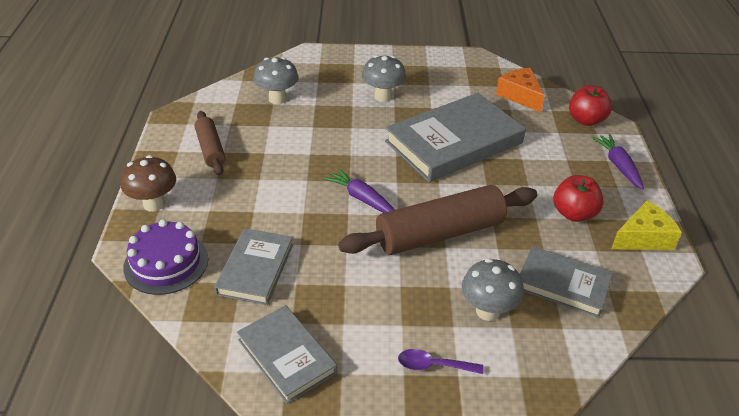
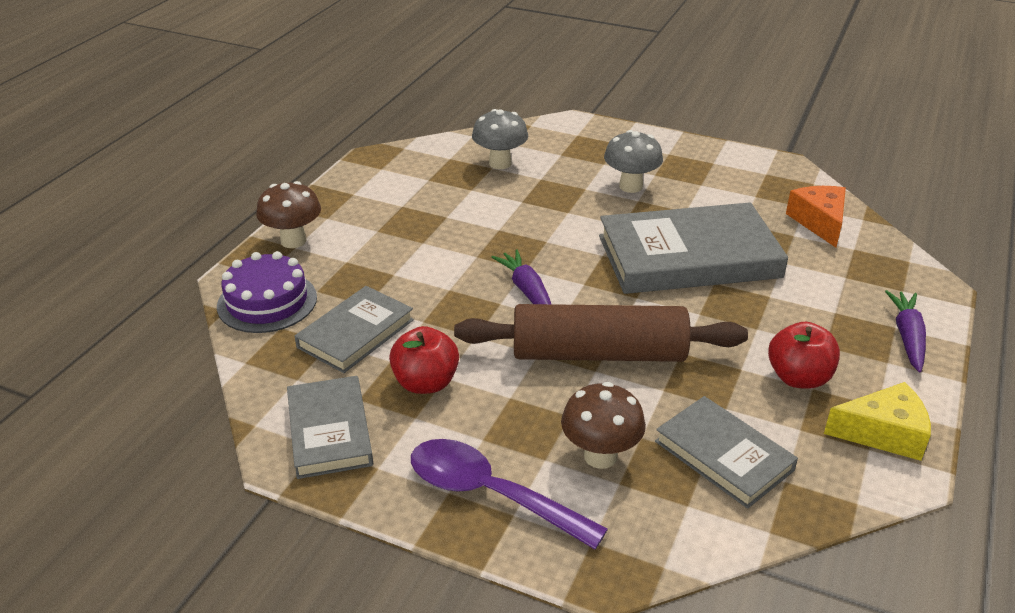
camera: 25 degrees right, 5 degrees down
brown rolling pin [195,111,226,176] -> none
purple spoon [398,349,484,374] -> purple spoon [411,439,608,549], size x1.90
grey mushroom [462,258,524,321] -> brown mushroom [561,382,646,469]
red apple [569,85,612,126] -> red apple moved to [389,326,459,394]

